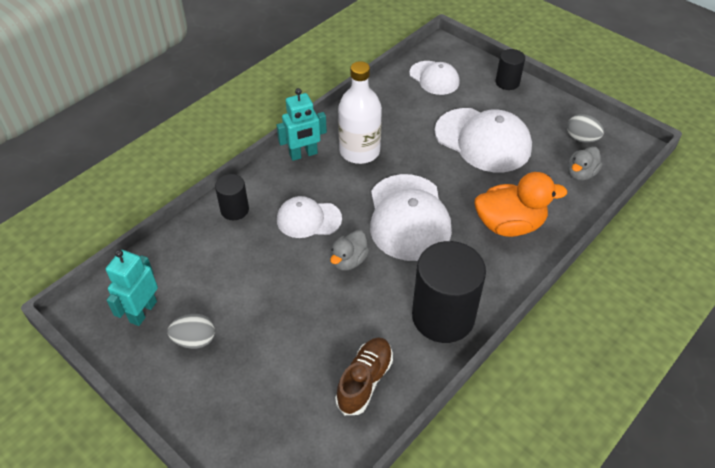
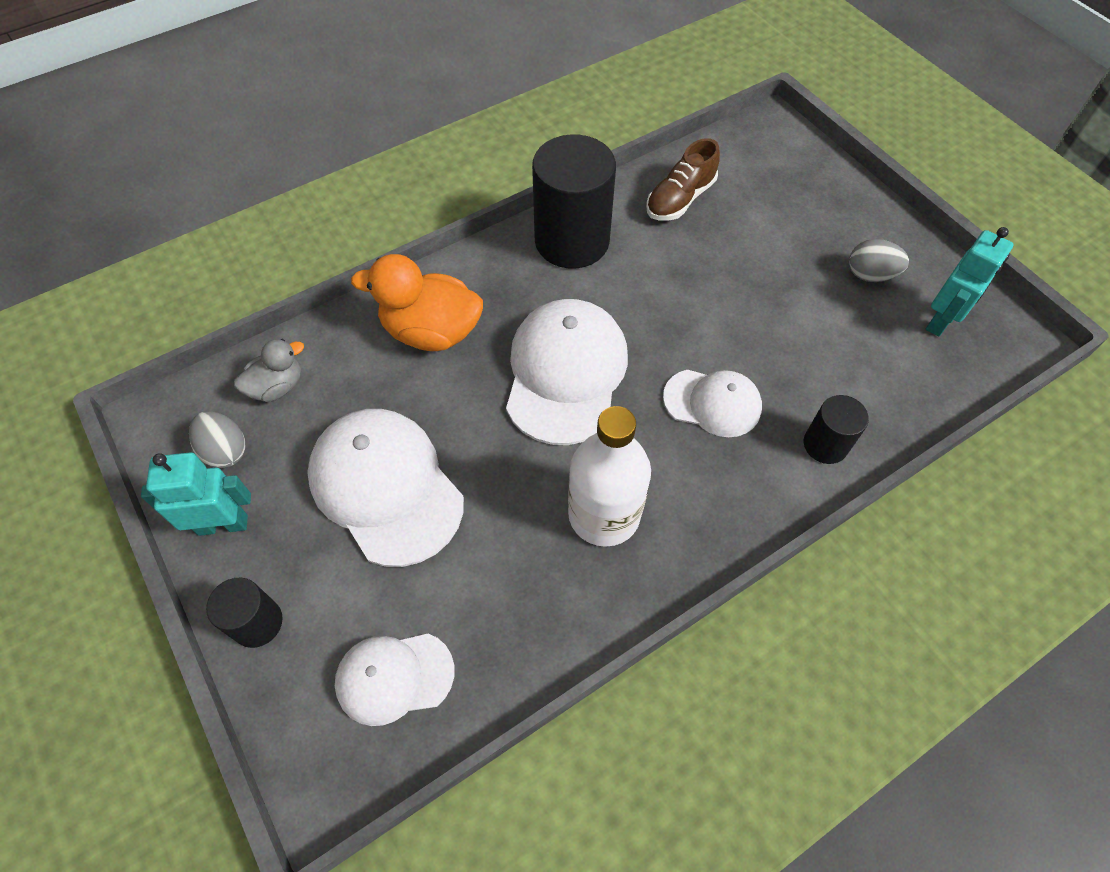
camera: 165 degrees left, 10 degrees up
turquoise robot [277,88,327,161] -> turquoise robot moved to [141,452,251,536]
grey duck [330,230,369,271] -> none
white cap [409,61,460,95] -> white cap turned 75 degrees counterclockwise [335,633,454,726]

